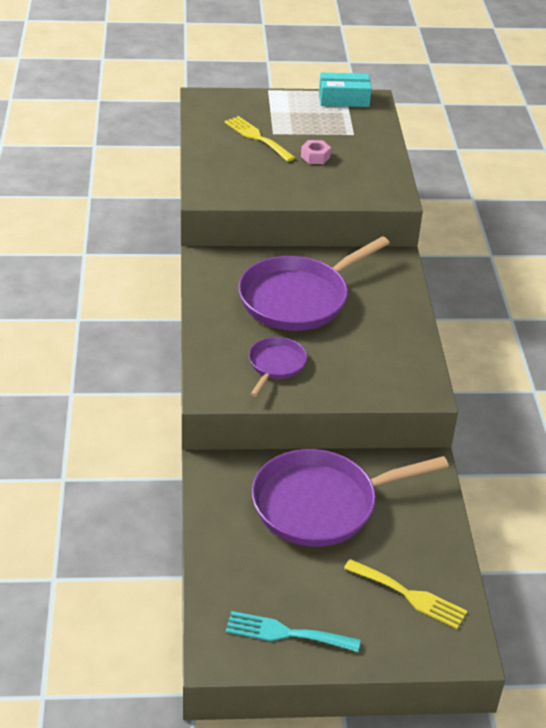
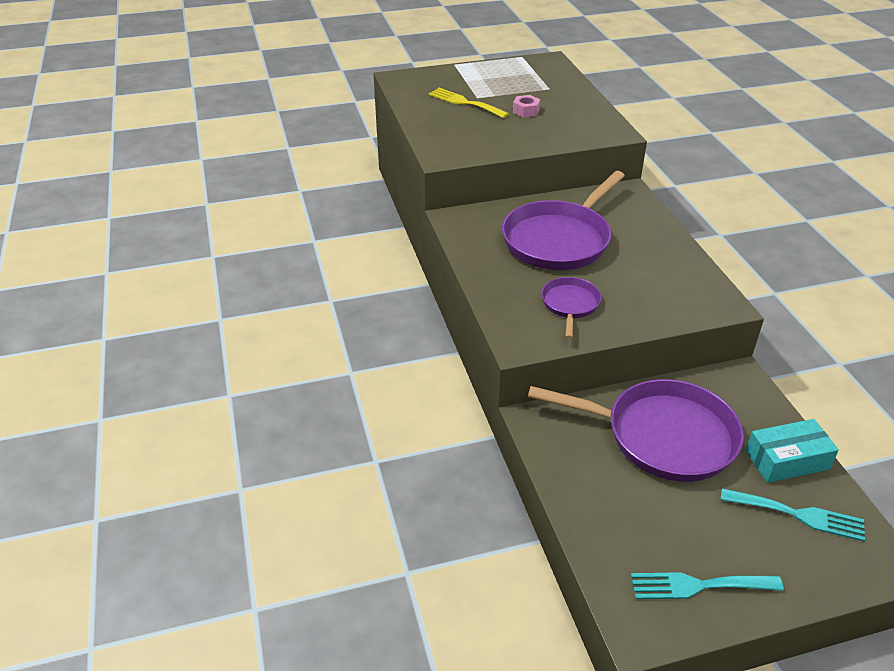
camera: 10 degrees left, 0 degrees up
purple pan [252,449,449,547] -> purple pan turned 135 degrees counterclockwise [528,379,744,482]
turquoise box [319,73,372,107] -> turquoise box moved to [745,419,839,483]
yellow fork [344,559,467,629] -> turquoise fork [721,488,865,542]

